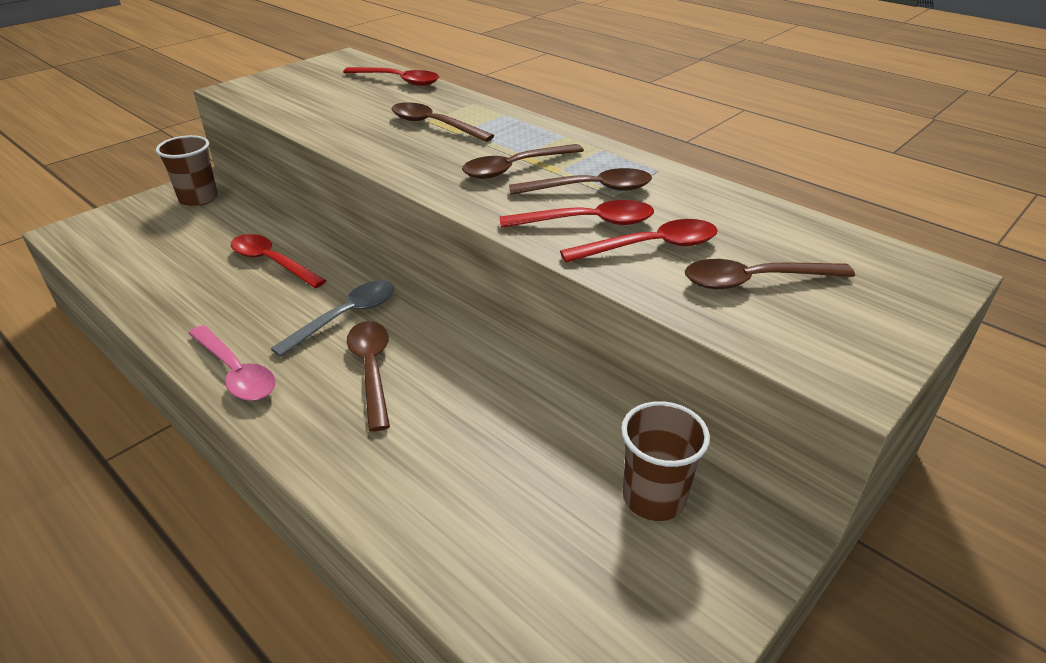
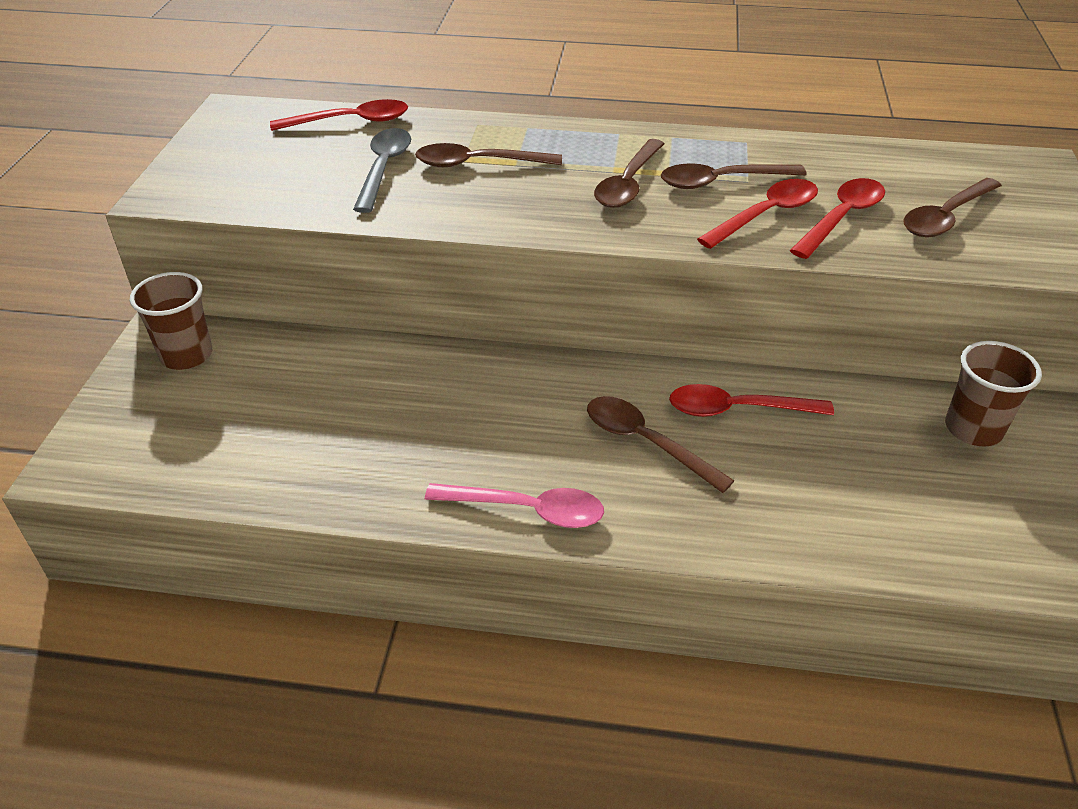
camera: 35 degrees left, 5 degrees up
red spoon [231,234,327,288] -> red spoon moved to [669,384,834,417]
grey spoon [270,280,394,357] -> grey spoon moved to [353,128,411,213]
brown spoon [509,168,652,195] -> brown spoon turned 150 degrees counterclockwise [661,163,807,189]

